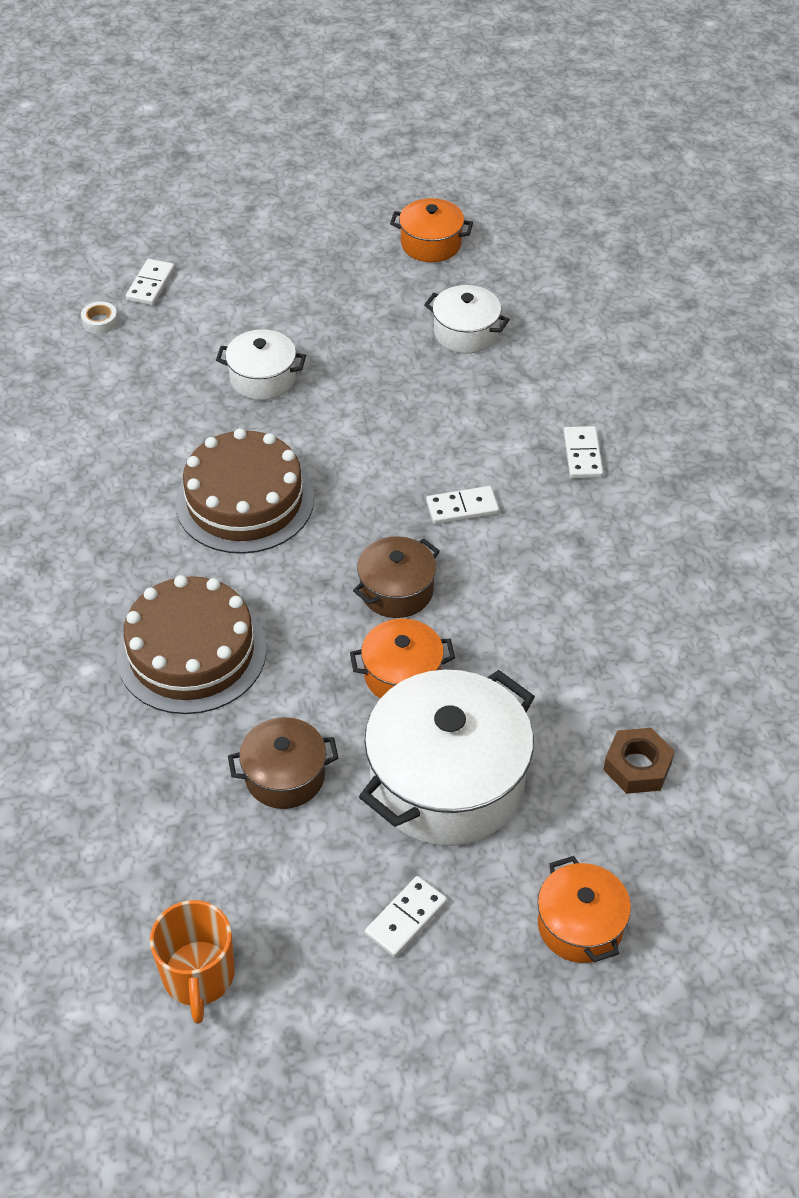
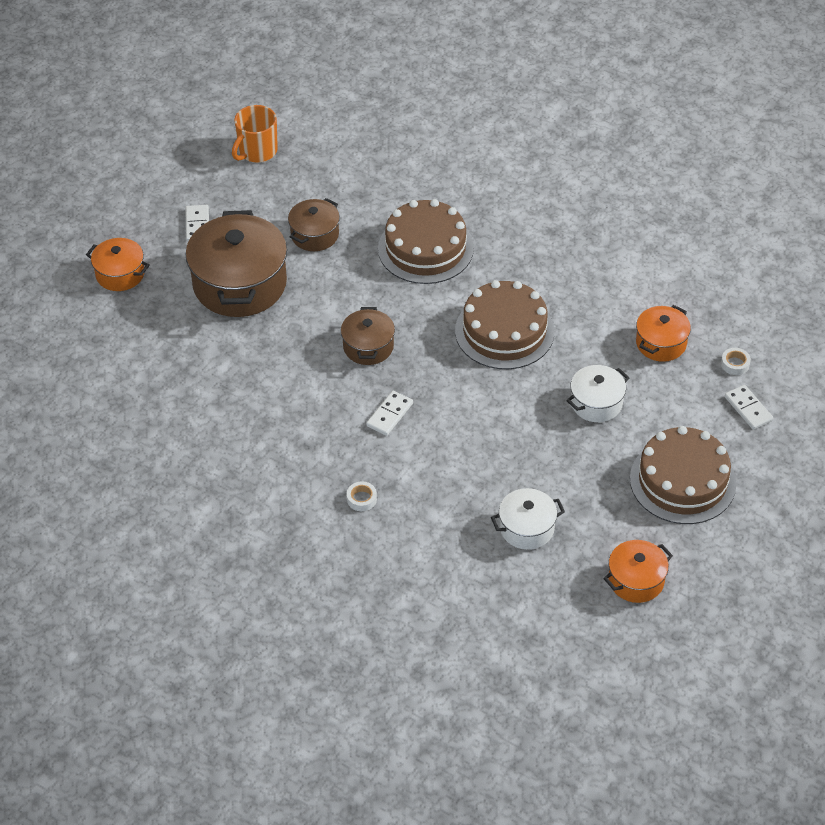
camera: 135 degrees right, 0 degrees up
orange mug [150,900,235,1024] -> orange mug turned 90 degrees counterclockwise [232,105,278,163]
orange pot [350,619,455,699] -> orange pot moved to [636,305,691,362]
white pot [359,670,535,846] -> brown pot [186,210,287,317]
white domino [564,426,603,479] -> white tape [347,481,377,511]
brown nut [603,728,675,794] -> none
none -> brown cake [630,426,736,524]

